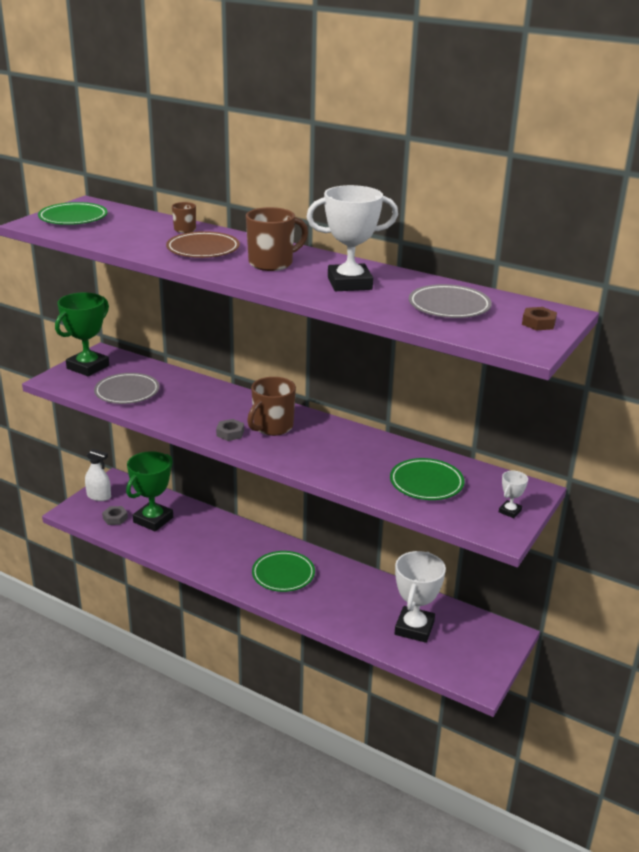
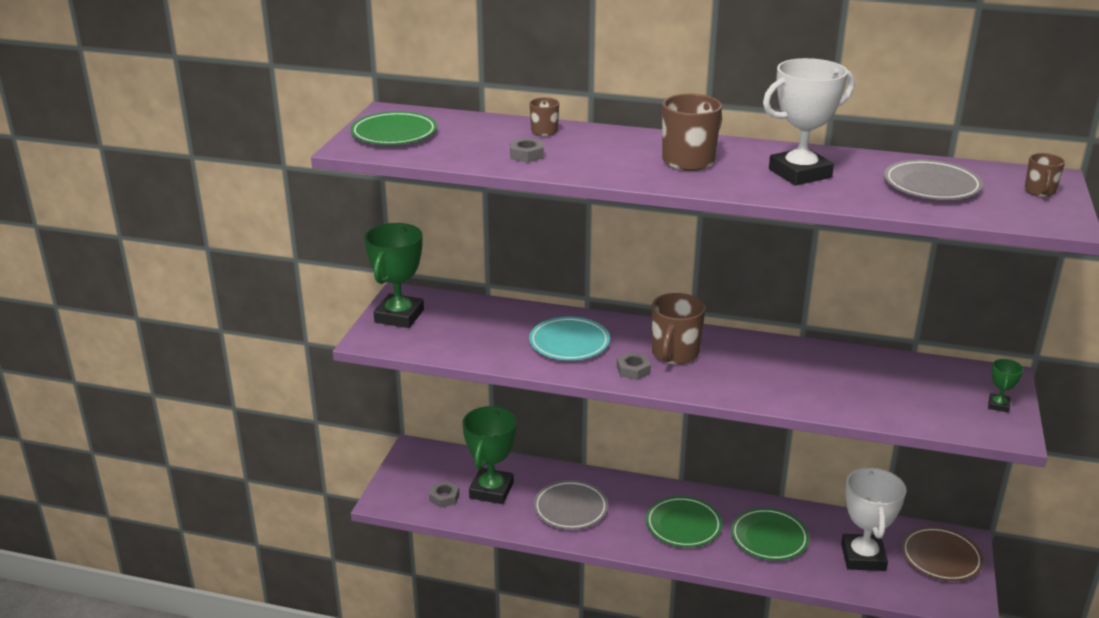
camera: 15 degrees left, 0 degrees up
white spray bottle [85,449,111,501] -> none
grey plate [94,373,160,404] -> grey plate moved to [534,480,608,530]
brown plate [166,231,240,258] -> brown plate moved to [901,526,984,581]
green plate [390,458,464,500] -> green plate moved to [731,508,809,561]
white trophy [499,471,528,518] -> green trophy [988,359,1024,413]
brown nut [522,307,557,331] -> brown mug [1024,153,1065,197]
none -> grey nut [510,137,544,163]
none -> turquoise plate [529,317,610,360]

